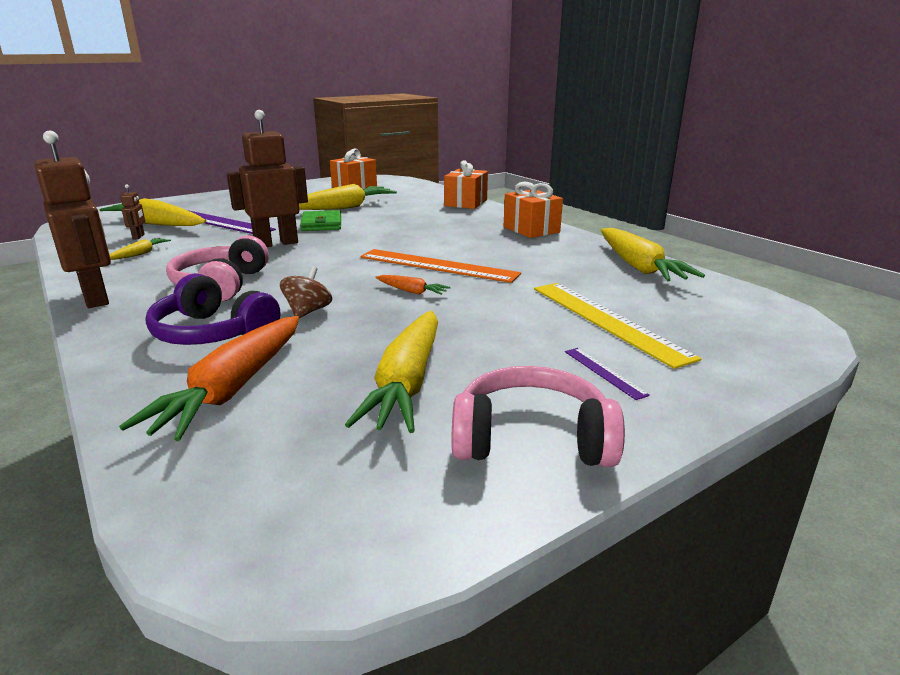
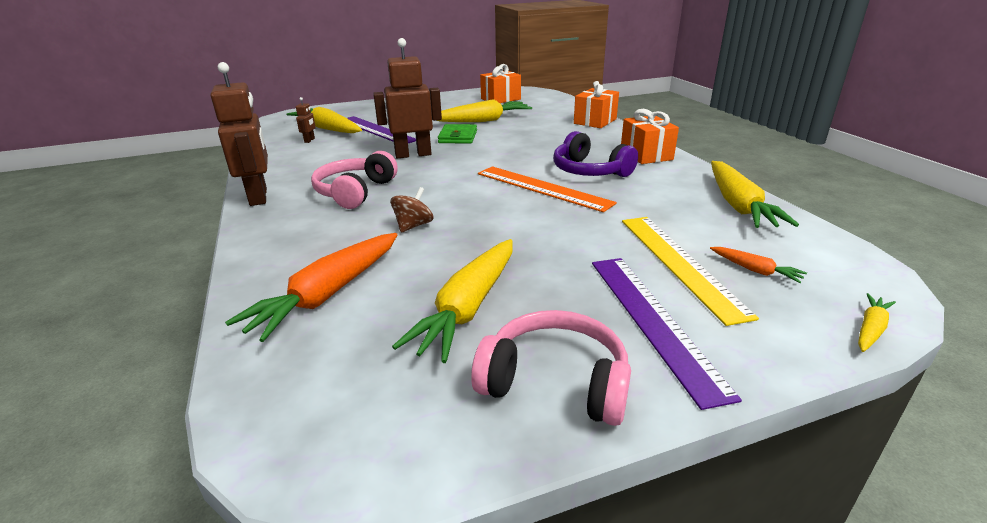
camera: 15 degrees right, 5 degrees up
yellow carrot [110,238,171,260] -> yellow carrot moved to [858,293,896,352]
purple headphones [145,273,280,345] -> purple headphones moved to [553,131,638,177]
orange carrot [375,275,451,295] -> orange carrot moved to [710,247,807,283]
purple ruler [565,348,650,400] -> purple ruler [592,258,742,410], size x2.27

